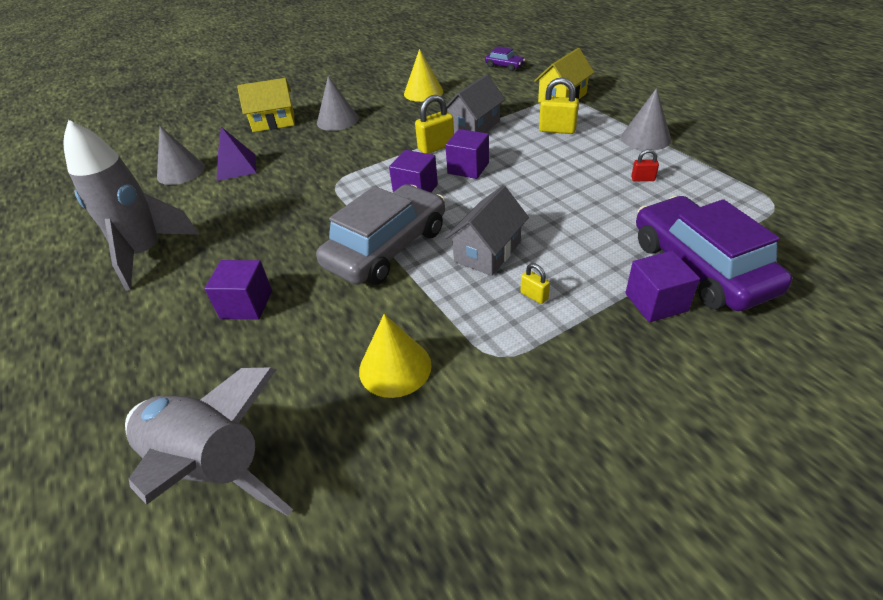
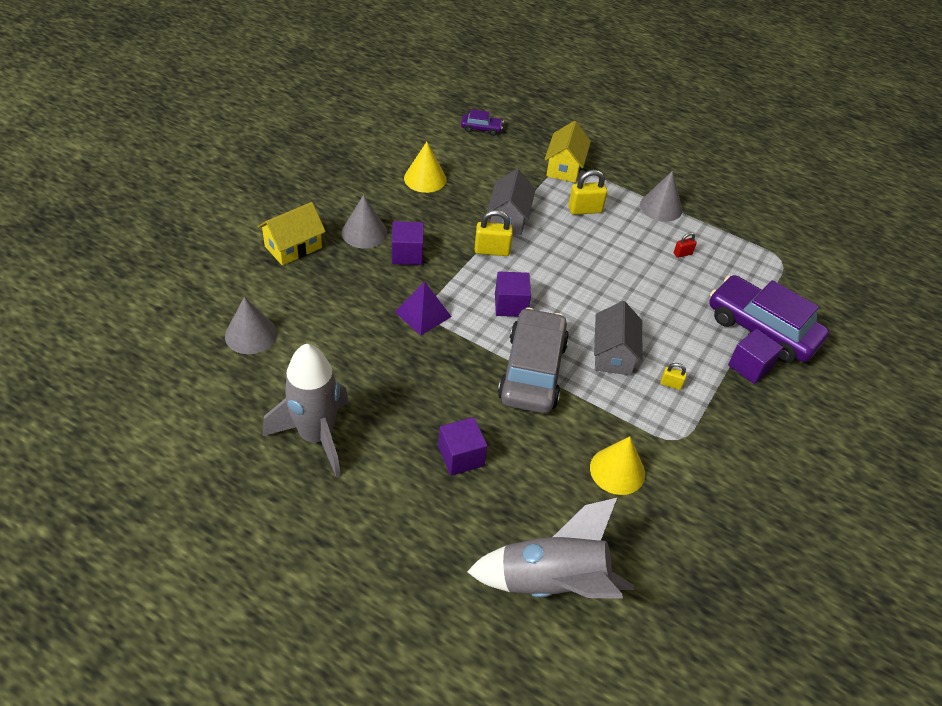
camera: 35 degrees left, 5 degrees up
purple pyramid [217,127,257,181] -> purple pyramid moved to [395,282,452,336]
yellow padlock [415,95,454,154] -> yellow padlock turned 60 degrees clockwise [475,210,513,256]
purple cube [445,129,489,179] -> purple cube moved to [392,221,423,265]

